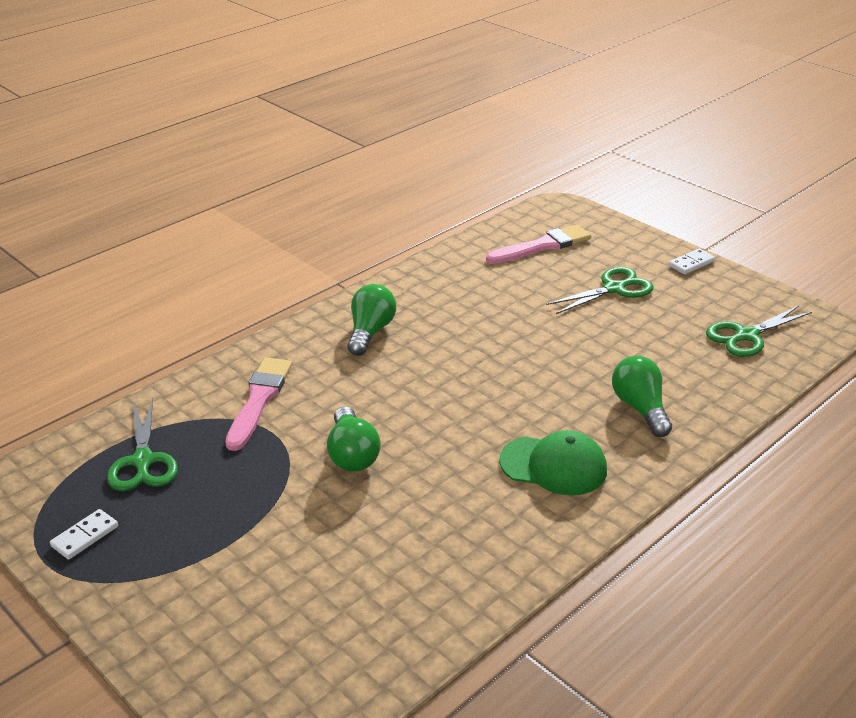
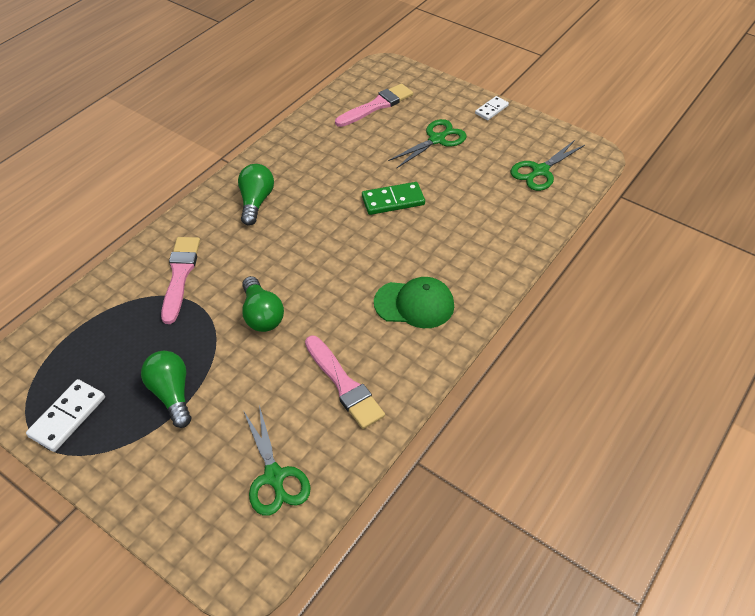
camera: 10 degrees left, 15 degrees up
white domino [50,509,118,560] -> white domino [26,379,105,452], size x1.55
green scissors [107,398,178,491] -> green scissors moved to [243,405,311,516]
green light bulb [612,356,672,437] -> green light bulb moved to [141,351,191,428]
none -> pink brush [305,335,385,429]
none -> green domino [362,182,425,215]

